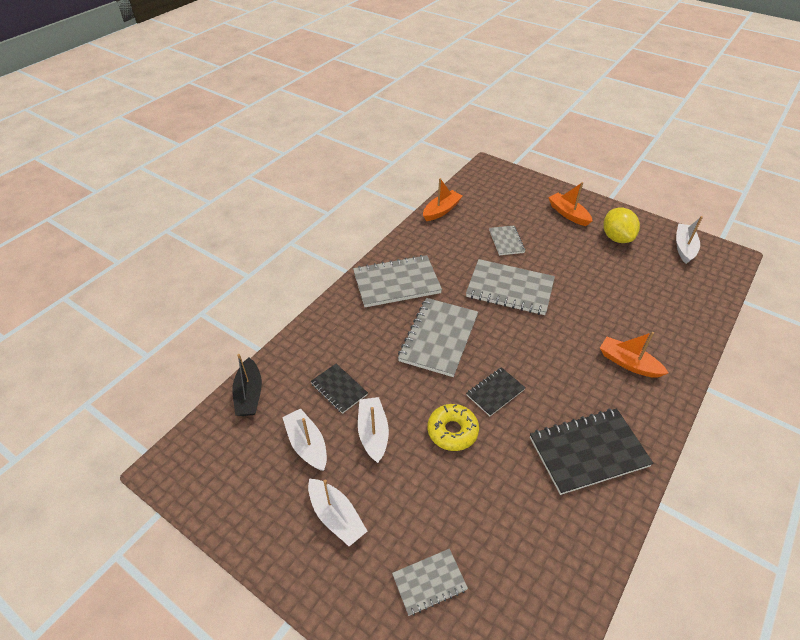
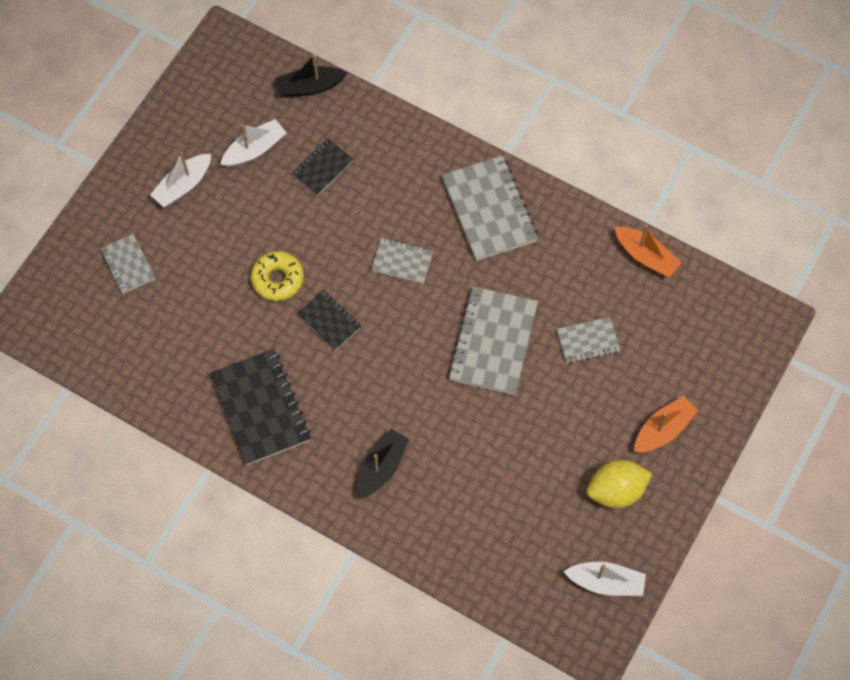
camera: 85 degrees right, 20 degrees up
white boat [358,397,389,463] -> none
grey notebook [398,298,478,377] -> grey notebook [371,238,434,284], size x0.55
orange boat [600,332,668,378] -> black boat [357,429,409,499]

